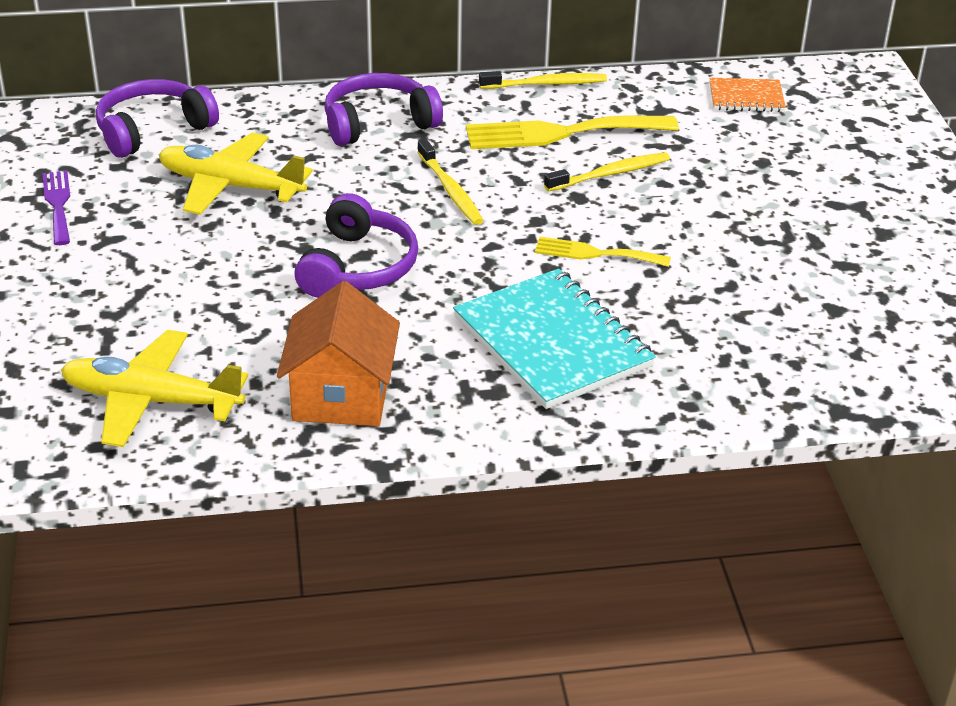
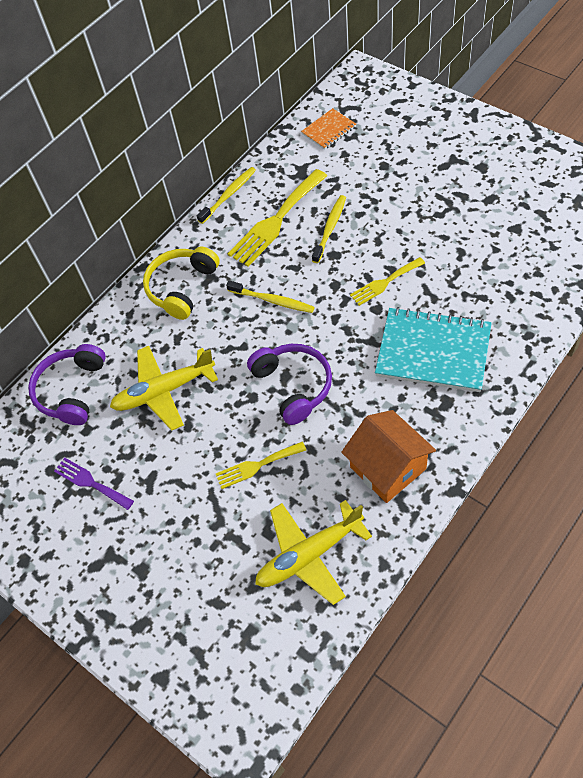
camera: 35 degrees left, 20 degrees up
purple headphones [324,73,443,146] -> yellow headphones [143,247,220,320]
none -> yellow fork [216,441,306,489]

